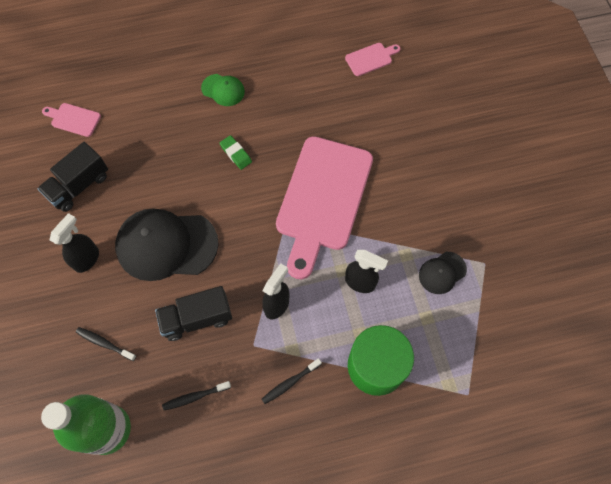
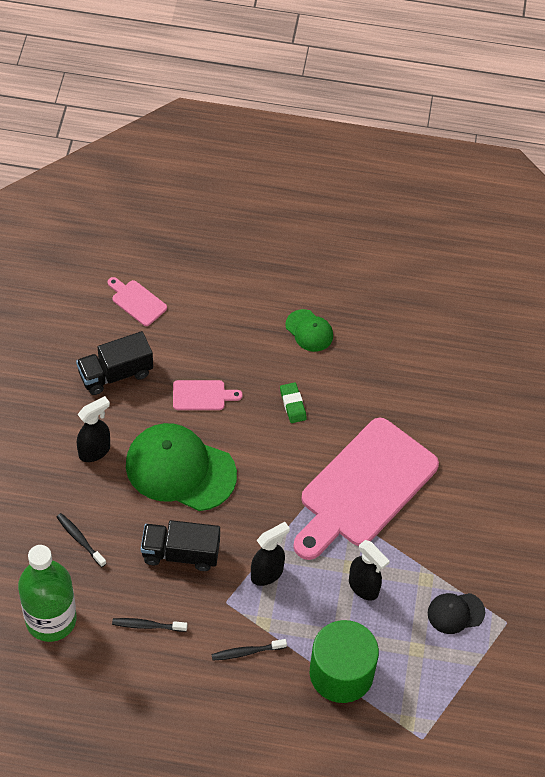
camera: 20 degrees right, 10 degrees down
black cap [115,209,219,281] -> green cap [126,423,237,511]
pink cutting board [345,43,400,76] -> pink cutting board moved to [173,380,243,410]

